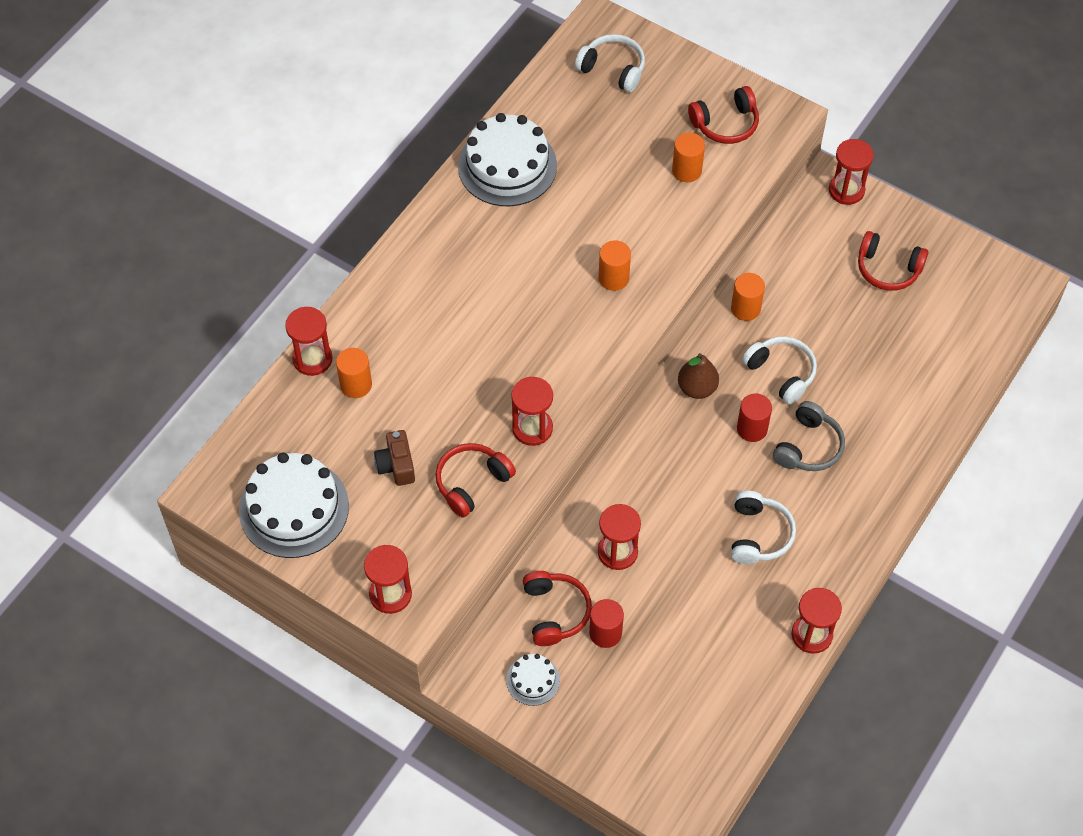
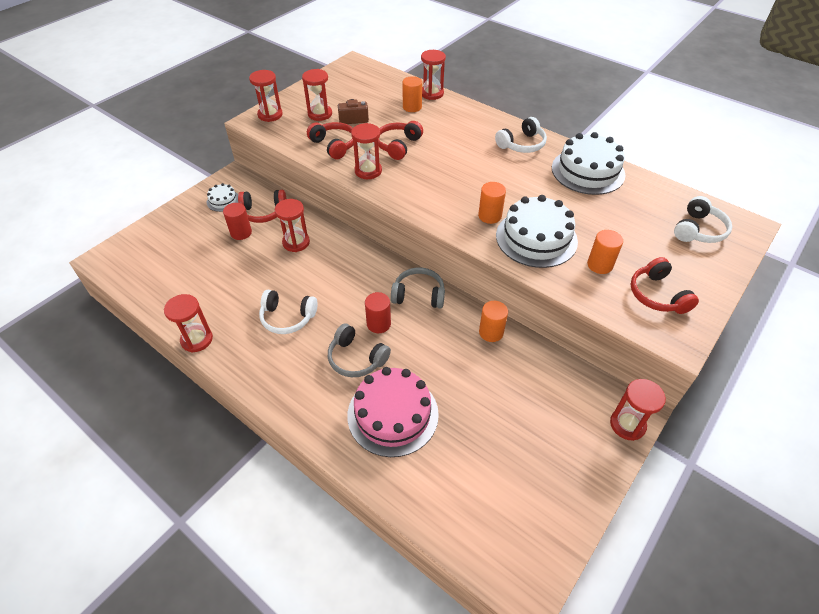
camera: 95 degrees right, 10 degrees down
white cake [239,452,349,558] -> white cake moved to [496,195,578,268]
brown pear [678,353,719,399] -> grey headphones [391,267,445,308]
white headphones [742,336,817,404] -> white headphones moved to [495,117,547,153]
red headphones [858,231,928,291] -> red headphones moved to [378,121,423,160]
none -> red hourglass [302,69,332,121]
none -> pink cake [347,367,439,457]

